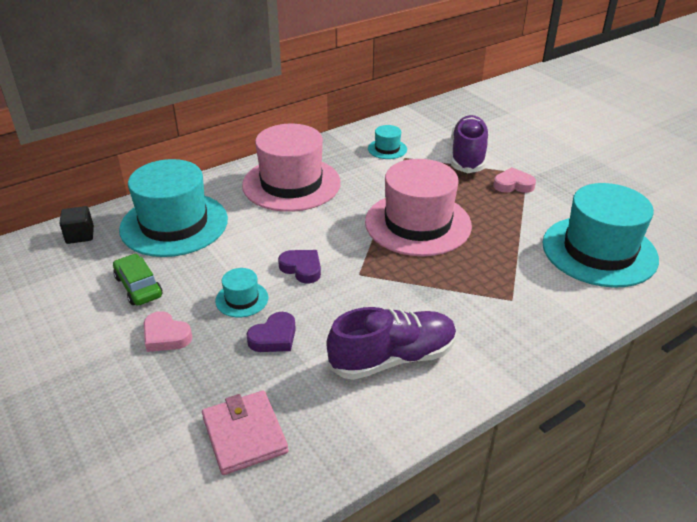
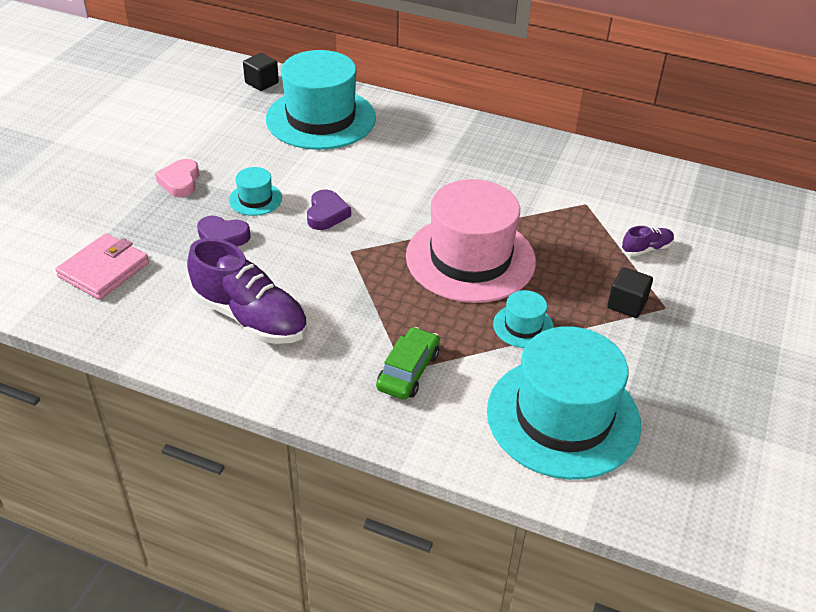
camera: 55 degrees right, 5 degrees up
green car [113,254,162,306] -> green car moved to [376,327,440,400]
pink hat [242,124,341,212] -> none
turquoise hat [368,125,407,159] -> turquoise hat moved to [493,290,554,348]
purple shoe [451,115,489,173] -> purple shoe [621,226,674,256], size x0.46
pink heart [493,167,536,193] -> black cube [607,267,653,318]

